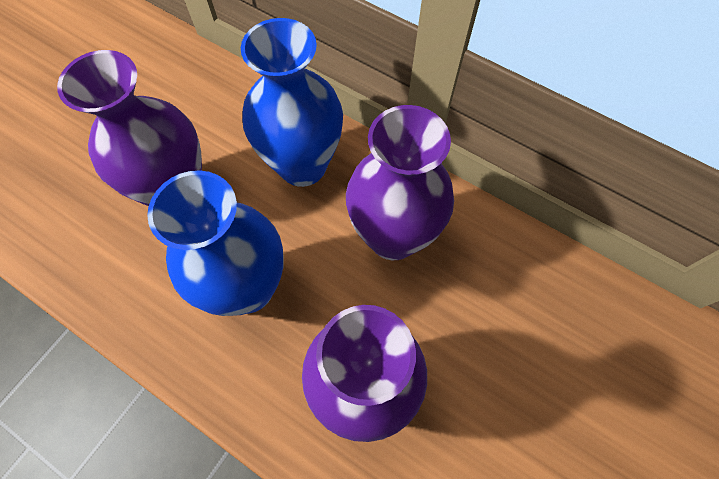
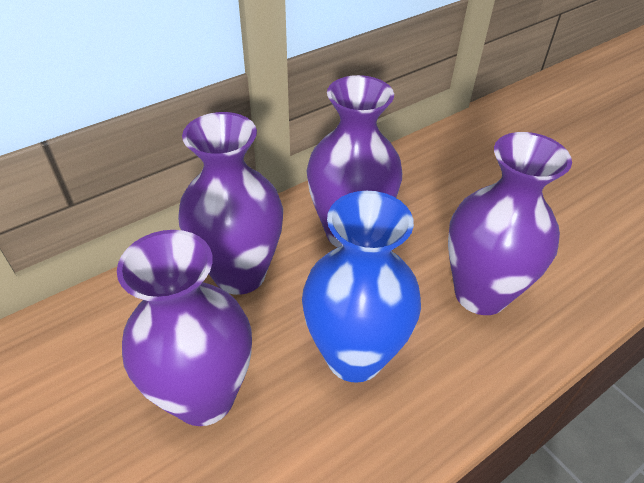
camera: 70 degrees left, 20 degrees down
blue vase [241,18,343,187] -> purple vase [178,112,283,295]

